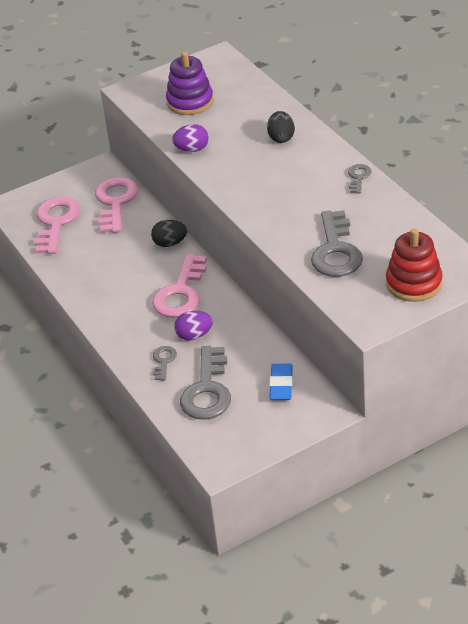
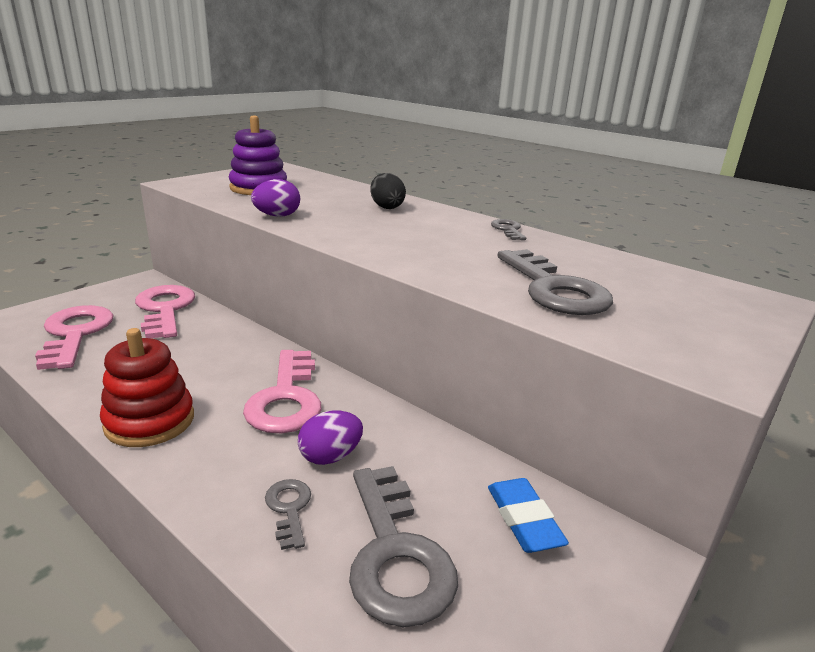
camera: 25 degrees left, 15 degrees down
black egg [151,220,187,247] -> none
red stacking toy [386,228,443,302] -> red stacking toy moved to [100,328,194,447]

